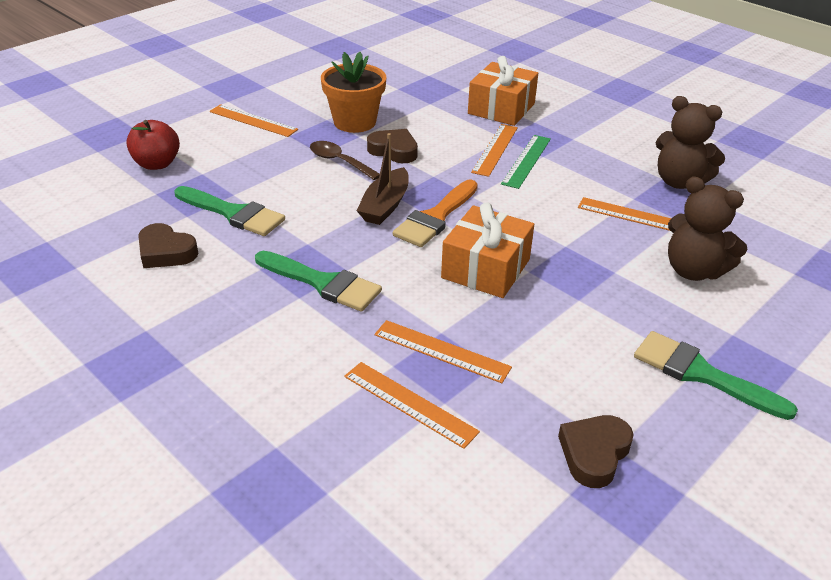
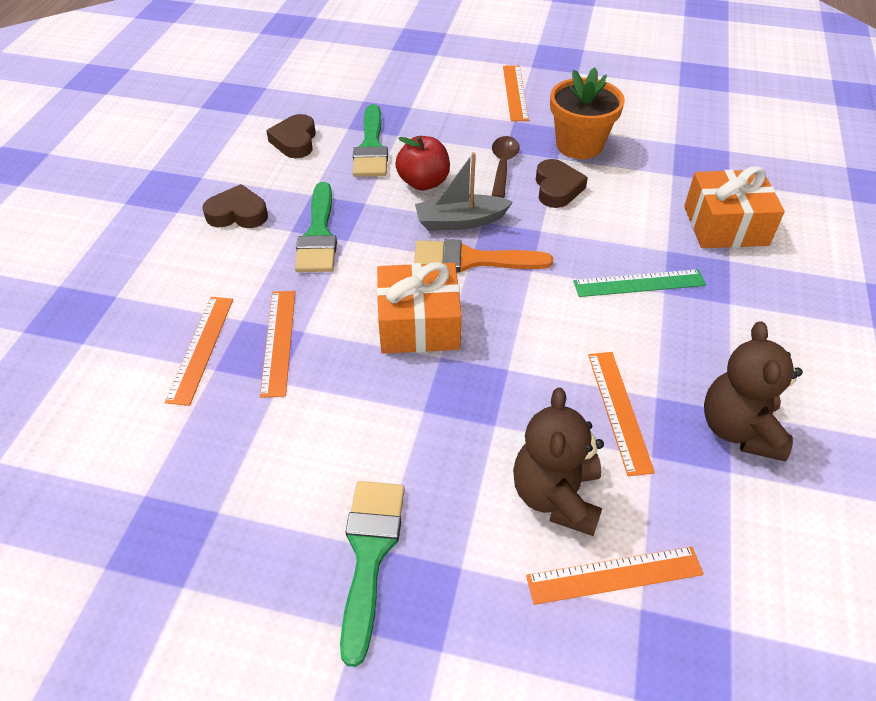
camera: 60 degrees right, 10 degrees up
red apple [126,120,180,170] -> red apple moved to [395,136,450,190]
brown boat [357,133,409,225] -> grey boat [415,152,513,231]
orange ruler [471,124,518,177] -> orange ruler moved to [526,546,704,605]
brown heart [558,415,634,488] -> brown heart moved to [203,184,268,228]

